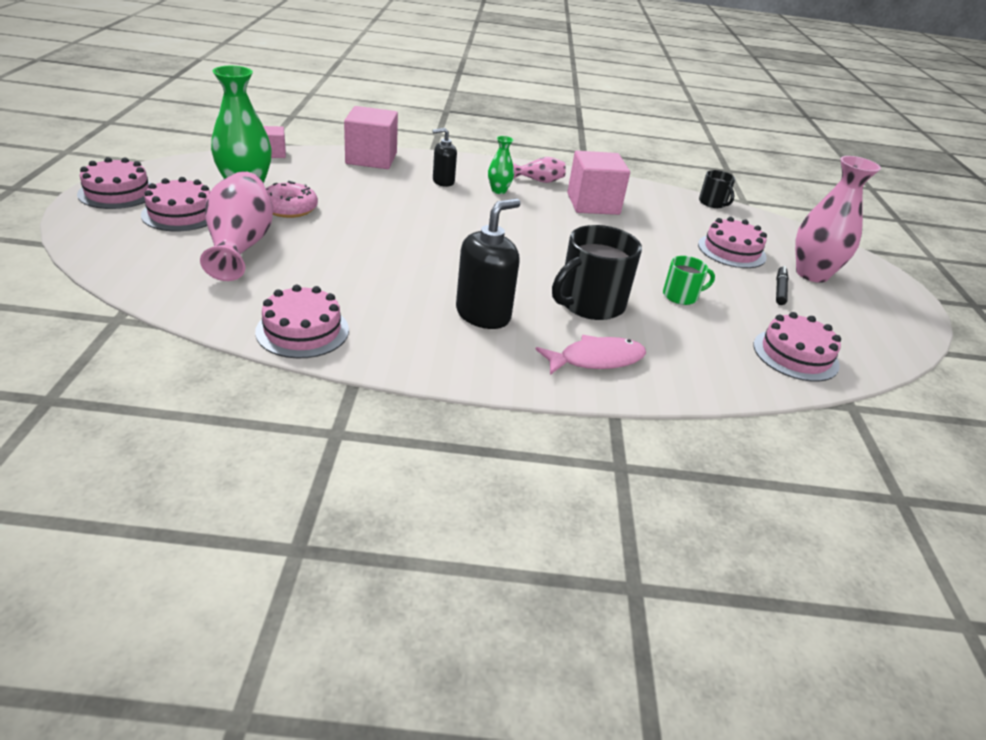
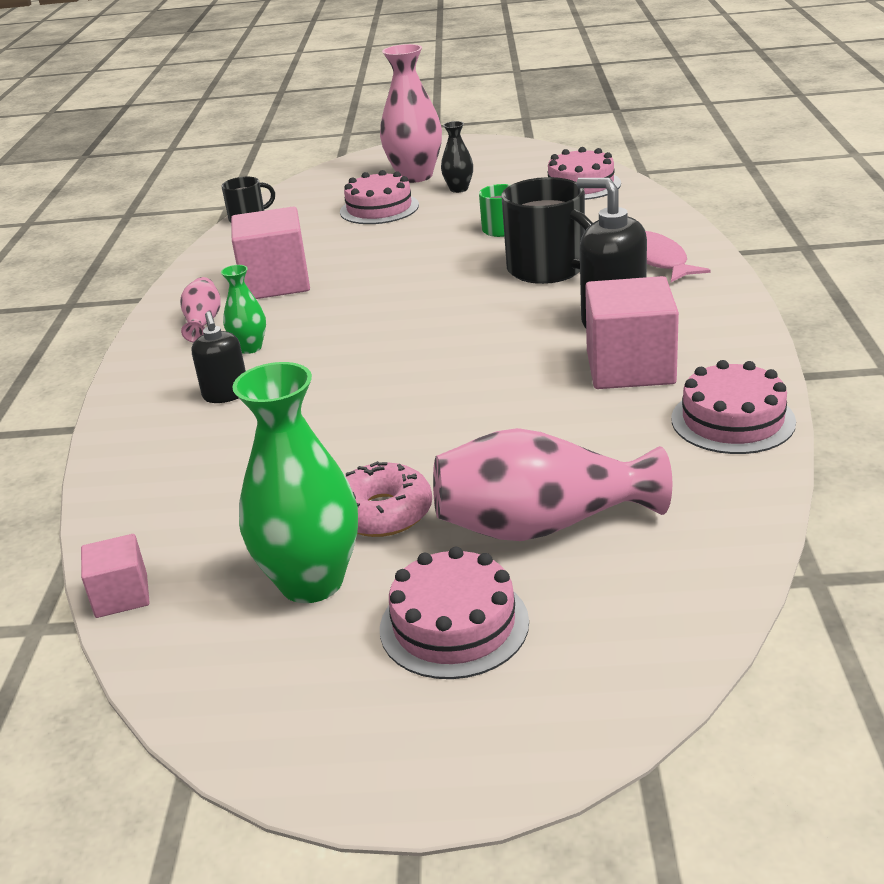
camera: 85 degrees left, 5 degrees down
pink cake [77,157,151,209] -> none
pink cube [344,106,398,169] -> pink cube moved to [585,276,679,389]
black marker [776,266,789,305] -> black vase [441,121,473,193]

